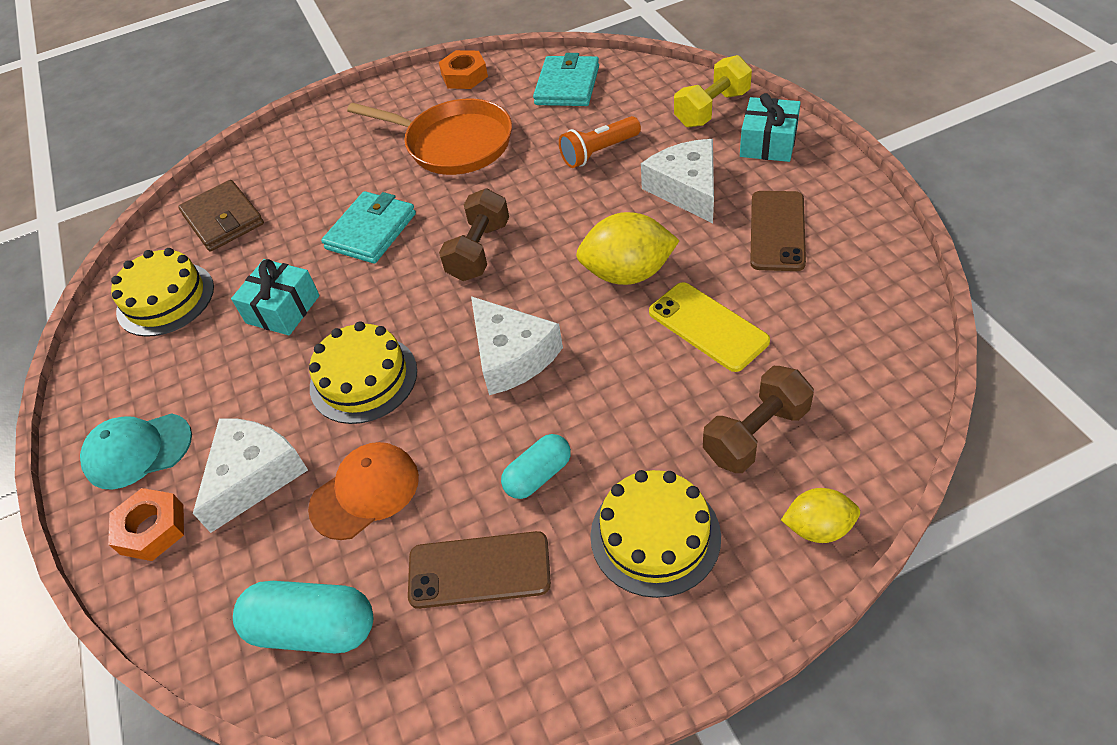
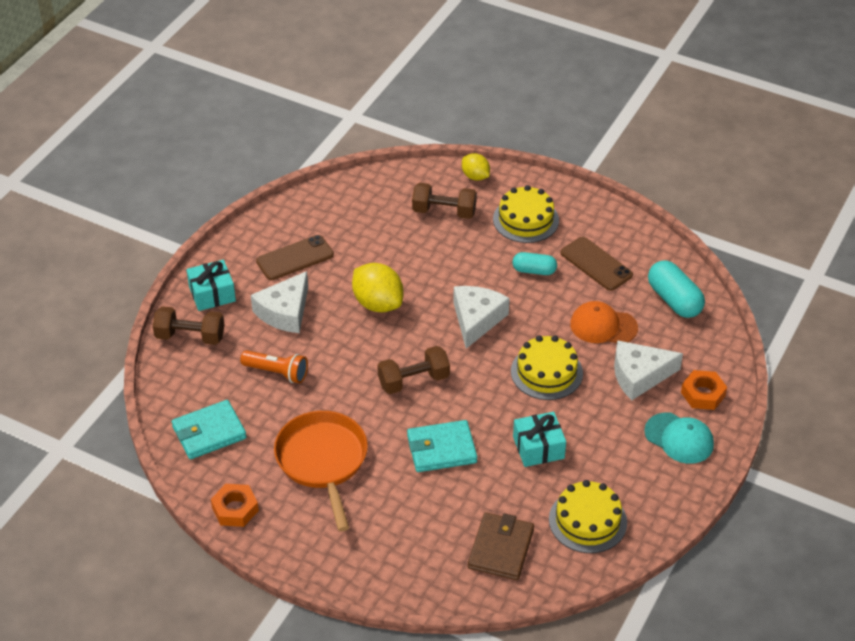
camera: 135 degrees left, 5 degrees down
yellow phone [649,282,770,372] -> none
yellow dumbbell [674,55,752,128] -> brown dumbbell [153,306,224,345]

